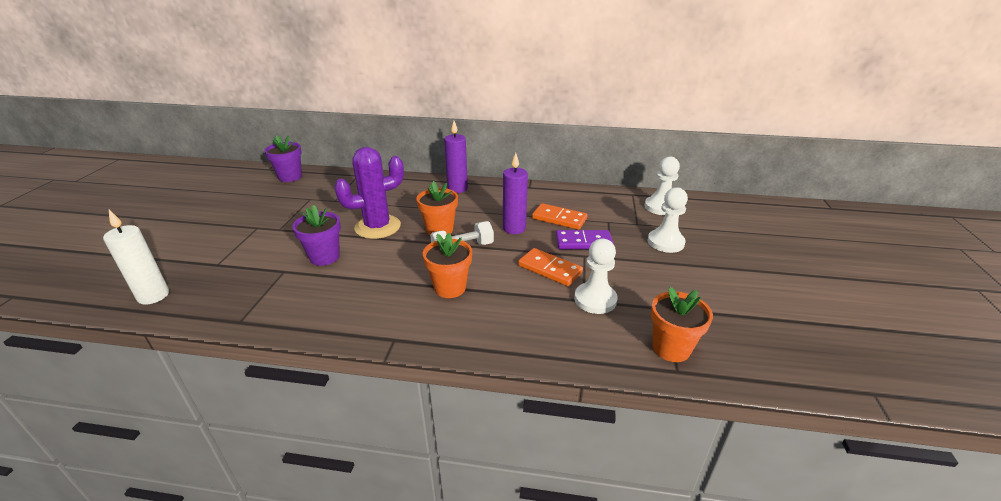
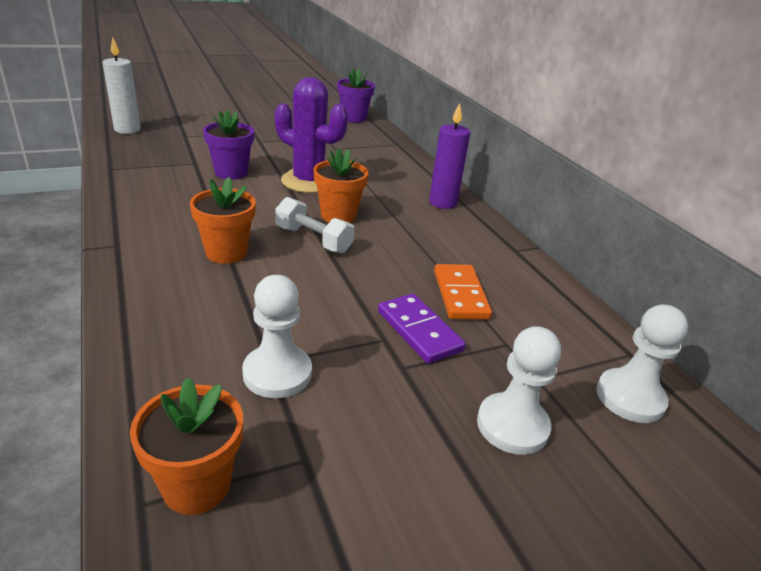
camera: 55 degrees right, 0 degrees up
purple candle [503,153,528,234] -> none
orange domino [518,248,583,286] -> none

